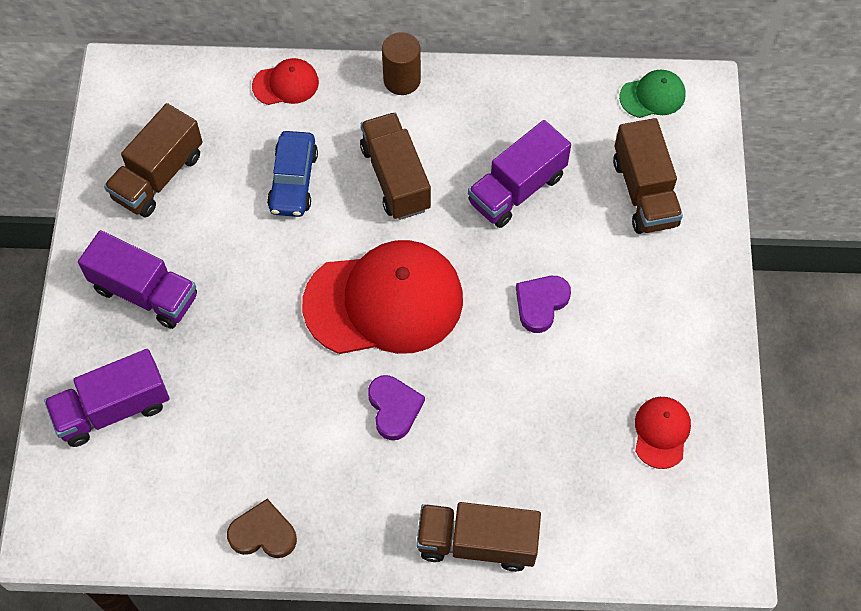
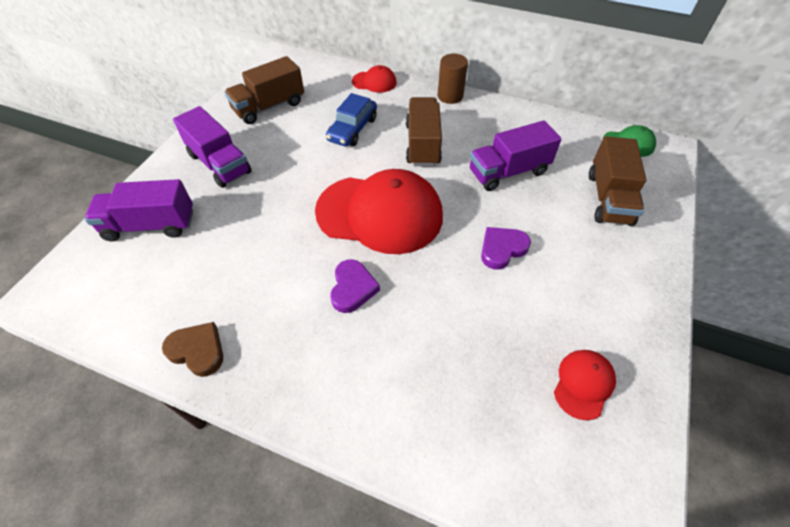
camera: 20 degrees right, 10 degrees down
brown truck [416,502,541,572] -> none

